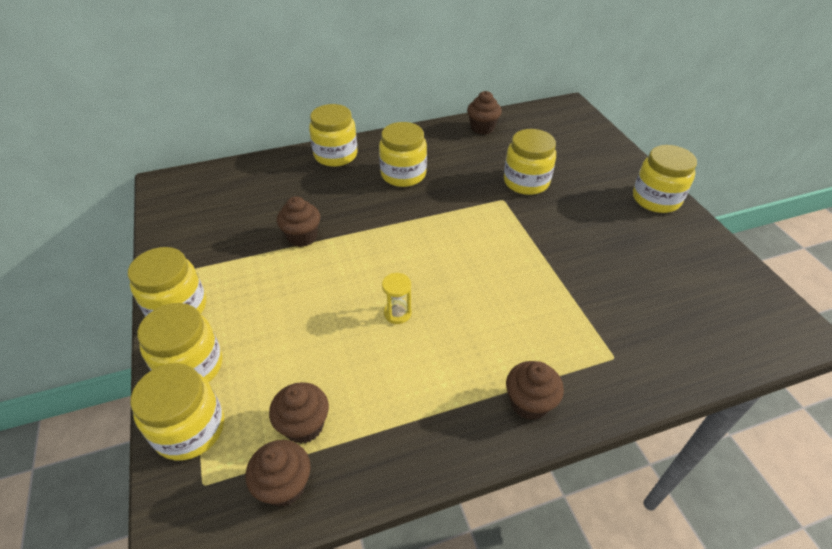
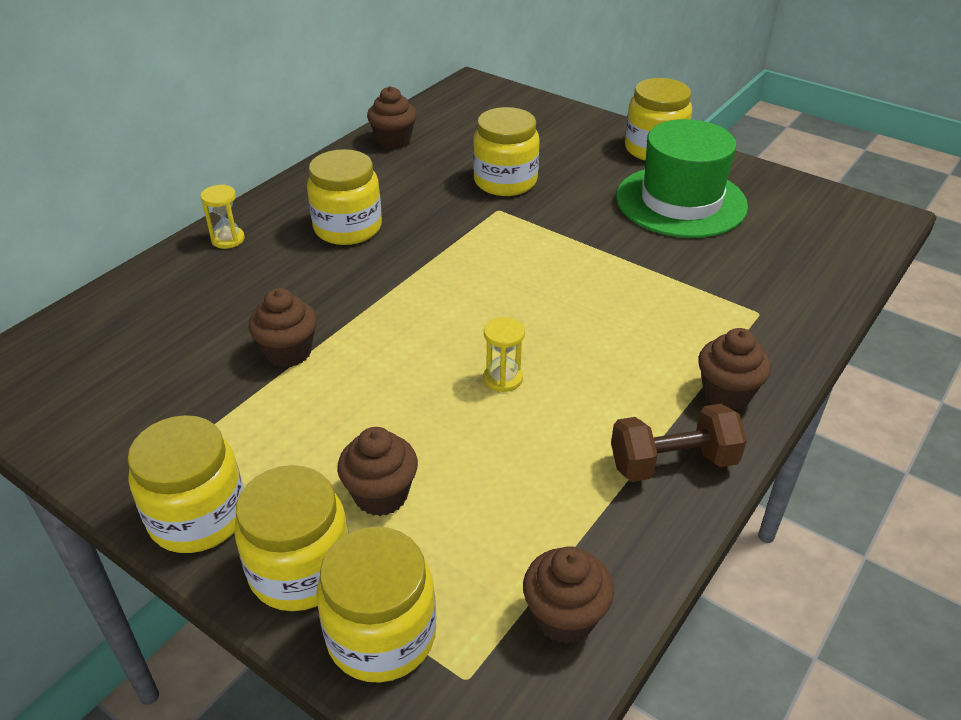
camera: 35 degrees left, 5 degrees down
brown cupcake [269,382,329,444] -> brown cupcake moved to [337,427,418,516]
yellow jar [309,104,358,167] -> yellow hourglass [201,185,245,249]
none -> brown dumbbell [611,404,747,482]
none -> green hat [616,119,748,238]

